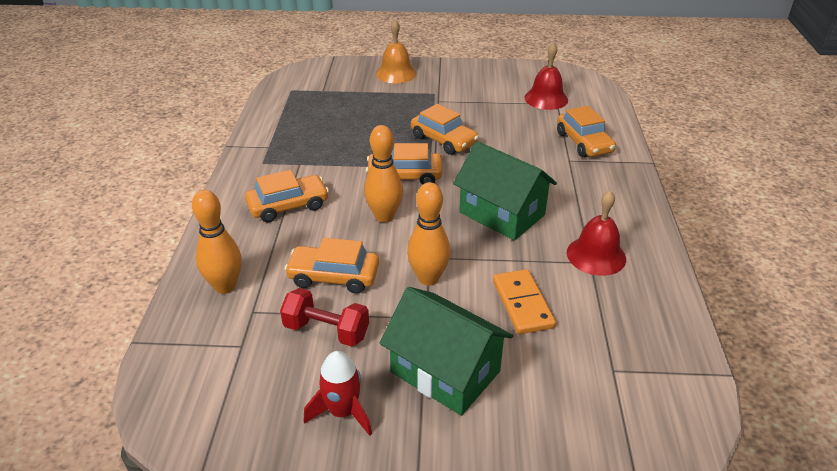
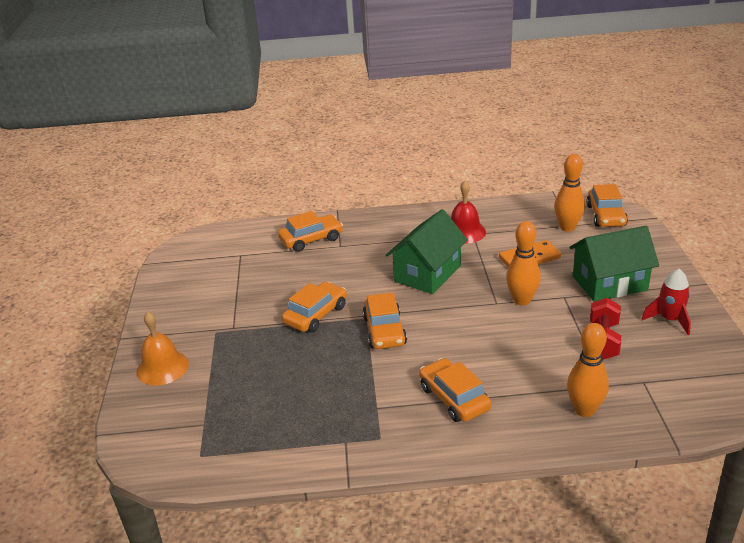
camera: 95 degrees left, 5 degrees down
orange car [284,238,379,294] -> orange car moved to [586,184,628,227]
orange bowling pin [364,125,403,223] -> orange bowling pin moved to [554,154,585,232]
green house [380,287,513,416] -> green house turned 45 degrees clockwise [569,226,659,302]
red bell [524,43,568,110] -> none

